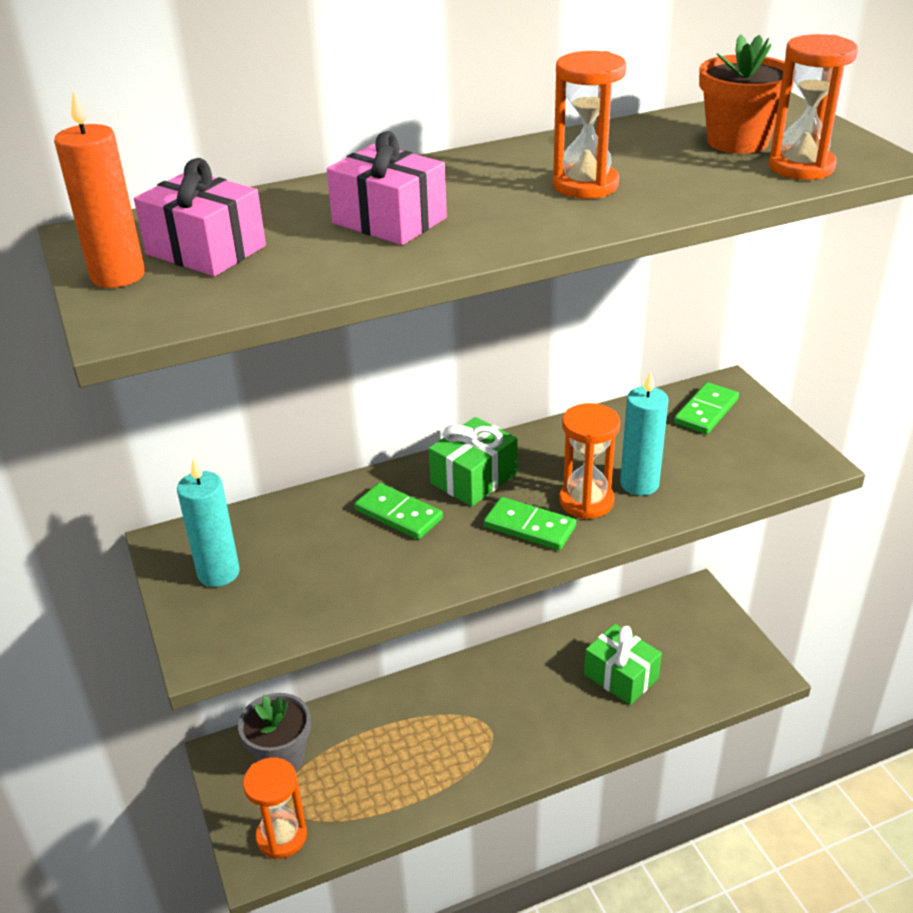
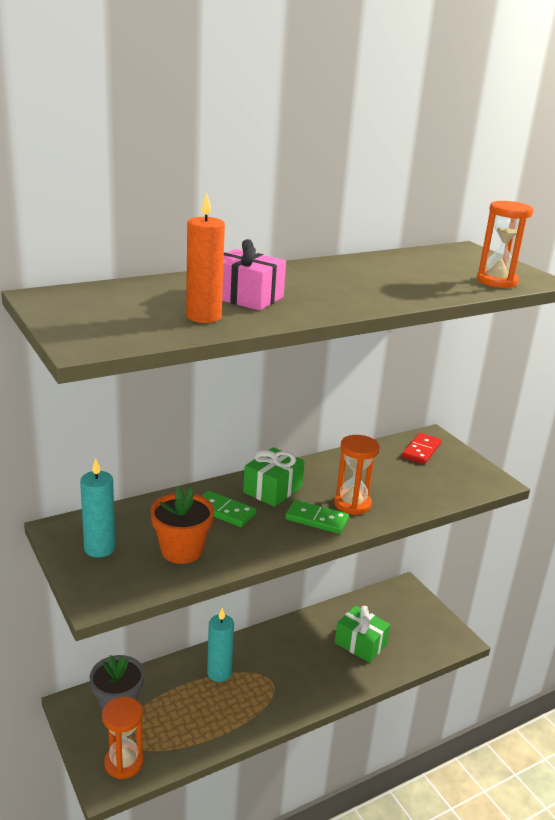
camera: 10 degrees left, 10 degrees down
orange candle [54,91,145,288] -> orange candle moved to [186,194,225,323]
pink gift [134,158,266,276] -> none
orange hourglass [553,51,627,198] -> none
turquoise candle [620,371,669,496] -> turquoise candle moved to [207,608,234,682]
green domino [674,382,739,434] -> red domino [402,433,442,464]
orange flower pot [699,34,794,154] -> orange flower pot moved to [150,486,214,564]

